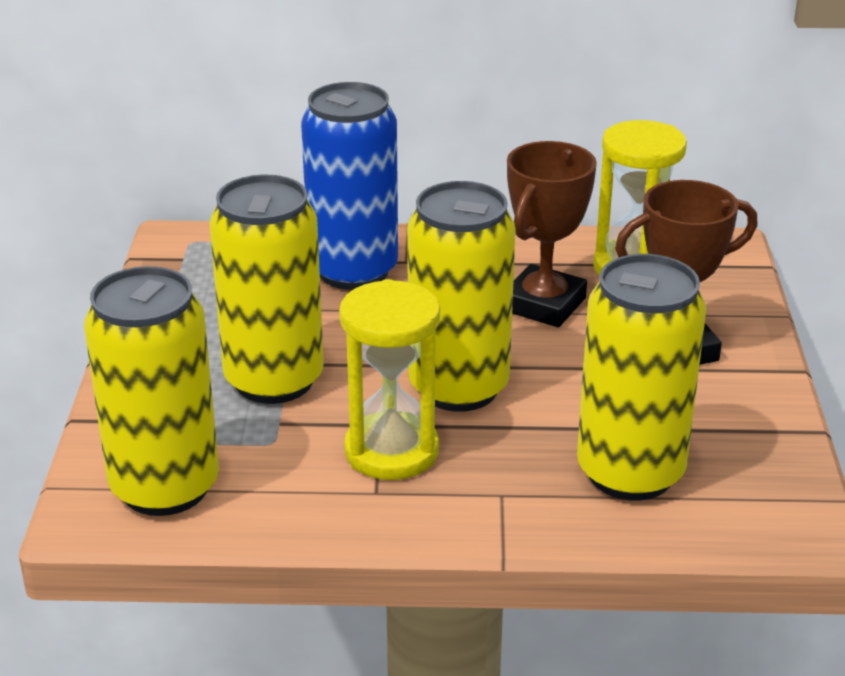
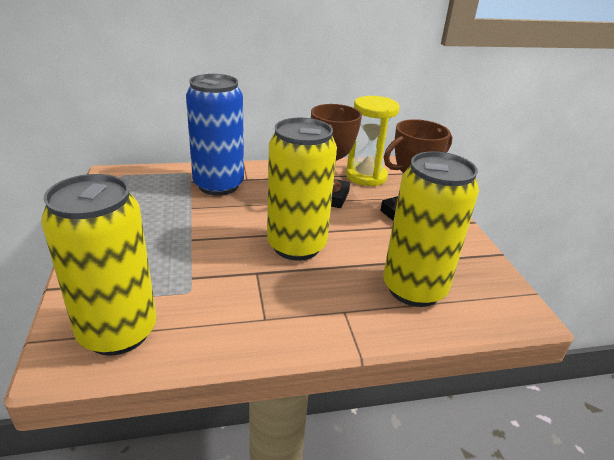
camera: 15 degrees left, 0 degrees up
yellow can [209,175,324,404] -> none
yellow hourglass [339,279,440,480] -> none

